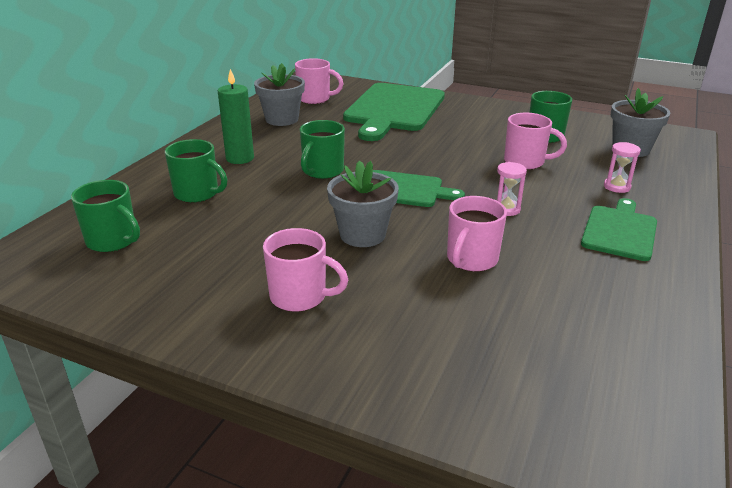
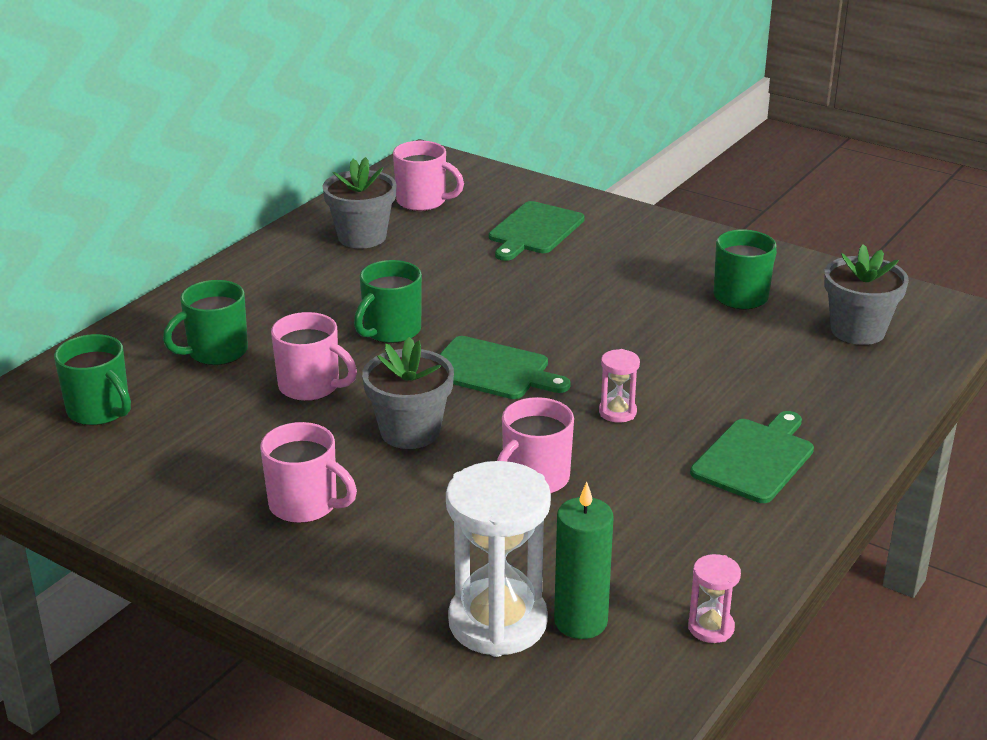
camera: 10 degrees right, 0 degrees up
green mug [165,139,227,203] -> green mug turned 105 degrees clockwise [163,280,248,365]
green candle [218,69,254,164] -> green candle moved to [554,482,614,639]
green cutting board [343,83,445,141] -> green cutting board [489,201,585,261], size x0.56
pink mug [504,113,567,170] -> pink mug moved to [271,312,357,401]
pink hourglass [604,142,641,193] -> pink hourglass moved to [688,554,741,643]
none -> white hourglass [446,461,551,657]

